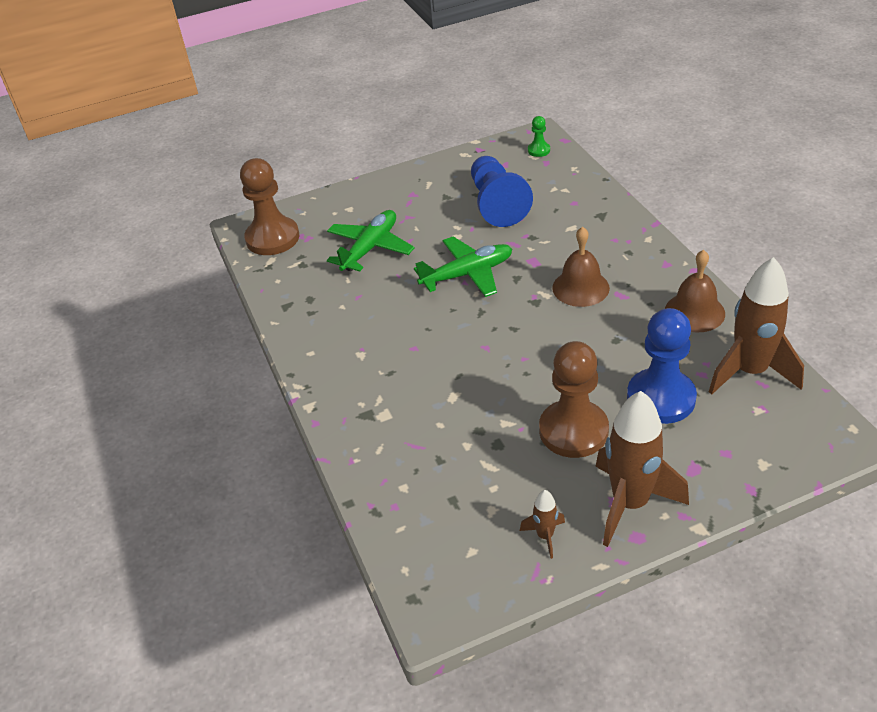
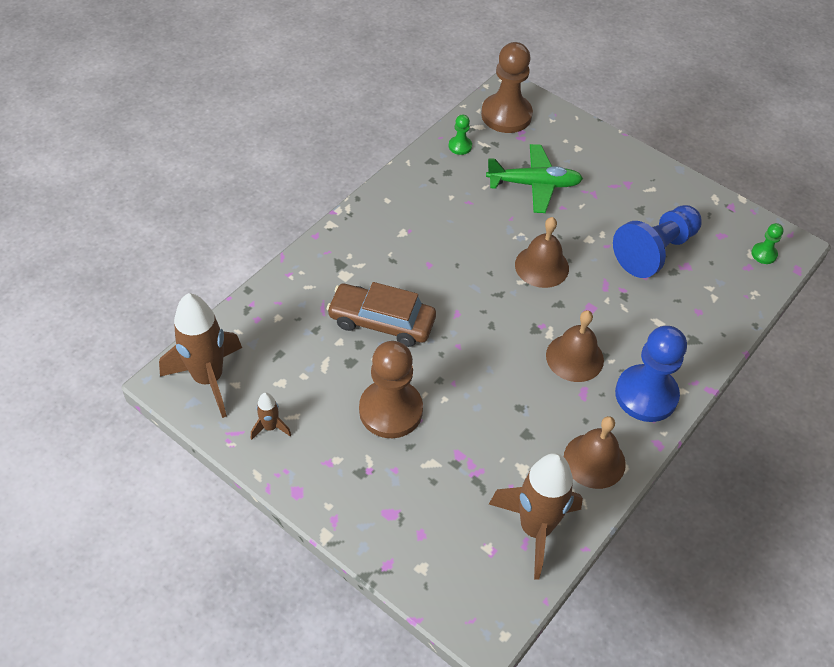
camera: 55 degrees right, 10 degrees up
green plane [414,236,512,297] -> brown bell [515,217,569,288]
brown rocket [595,391,689,547] -> brown rocket moved to [159,293,242,418]
blue pawn [627,308,697,424] -> blue pawn moved to [615,326,687,422]
none -> brown car [327,282,436,347]
none -> green pawn [449,114,472,155]

